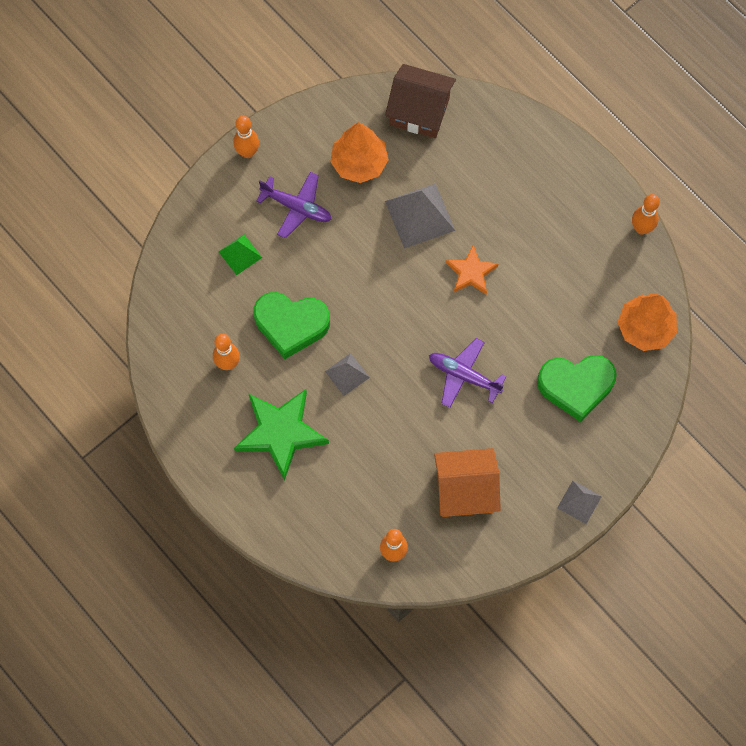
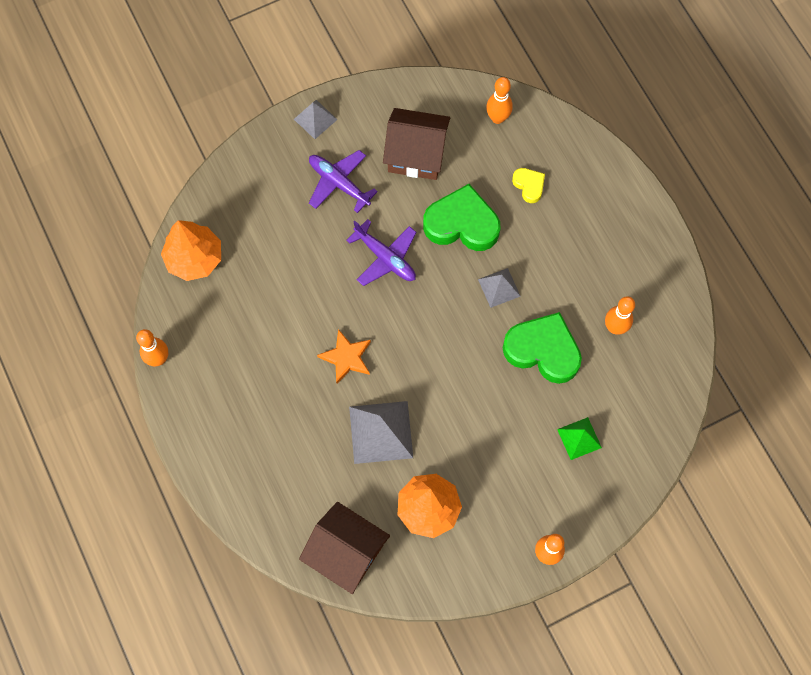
camera: 165 degrees left, 0 degrees up
green star [234,389,329,481] -> none
purple plane [256,172,331,239] -> purple plane moved to [309,150,378,213]
orange house [434,448,501,517] -> brown house [383,108,450,180]
green heart [537,355,617,422] -> green heart moved to [423,184,501,251]
none -> yellow heart [512,168,545,203]

